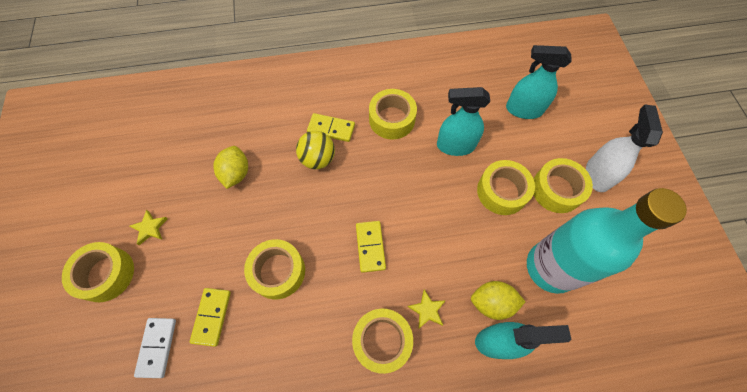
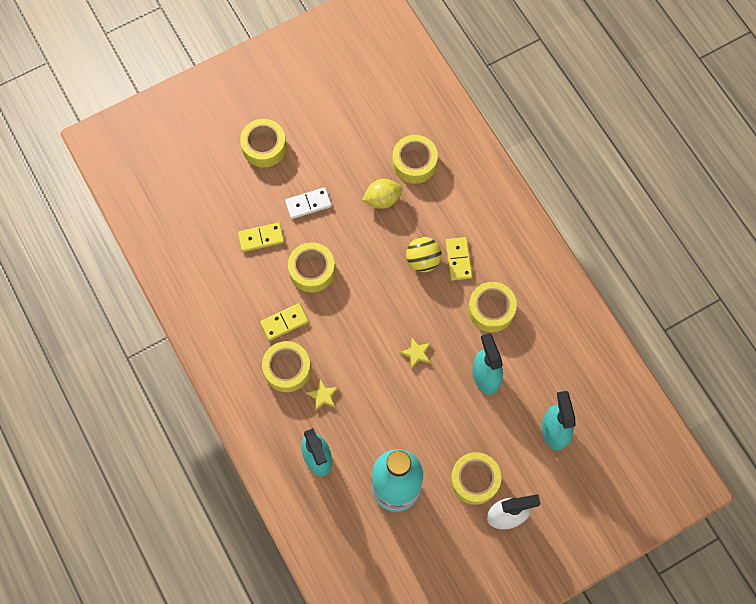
camera: 70 degrees right, 5 degrees up
yellow star [130,210,168,245] -> yellow star moved to [400,338,431,369]
white domino [134,318,176,378] -> white domino moved to [285,187,332,219]
yellow domino [356,221,386,273] -> yellow domino moved to [260,303,309,341]
yellow lemon [471,281,526,320] -> none
yellow tape [477,160,535,215] -> yellow tape moved to [392,135,438,184]

